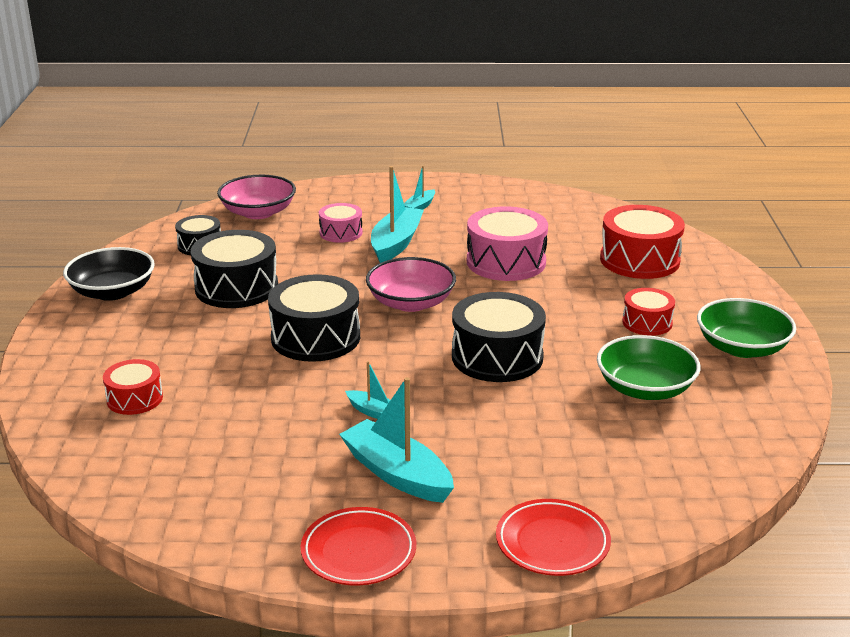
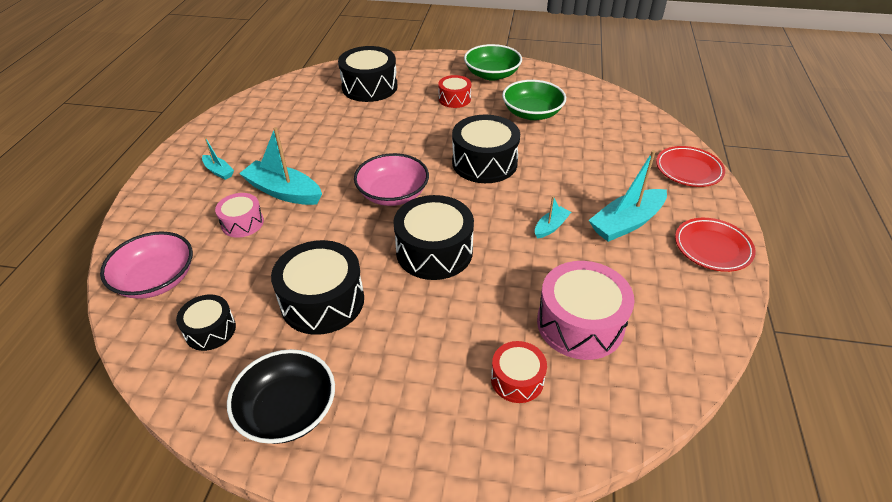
camera: 80 degrees left, 15 degrees up
pink drum [467,206,548,281] -> pink drum moved to [537,261,635,360]
red drum [600,205,685,279] -> black drum [338,46,398,102]

